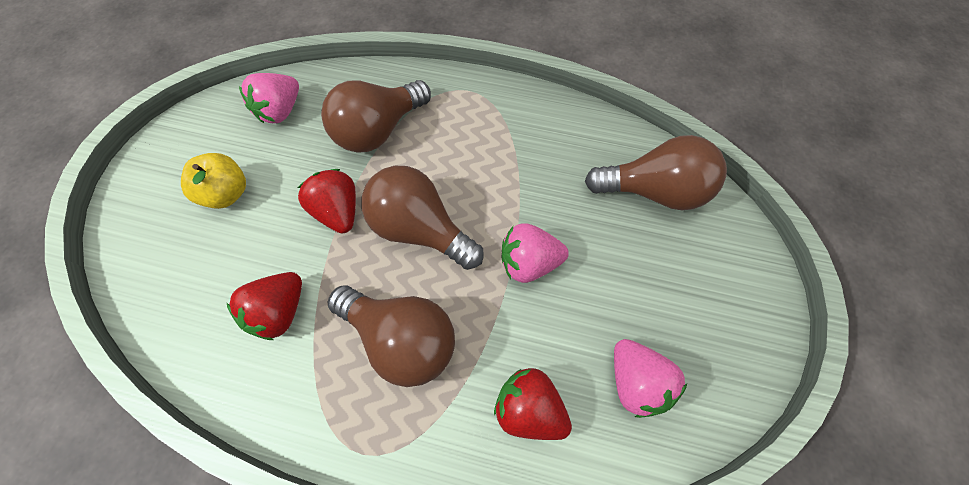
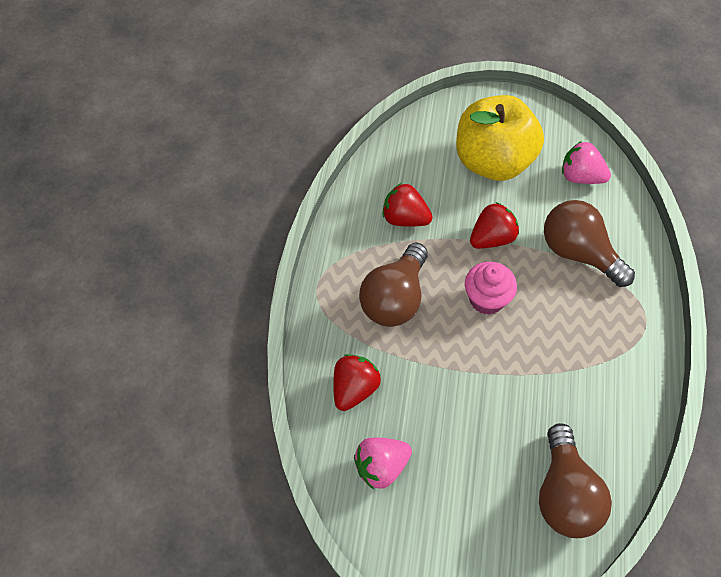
camera: 85 degrees right, 5 degrees down
yellow apple [181,153,246,209] -> yellow apple [456,95,544,181], size x1.96
brown light bulb [361,166,484,270] -> pink cupcake [465,262,517,315]
pink strawberry [502,224,569,283] -> none

